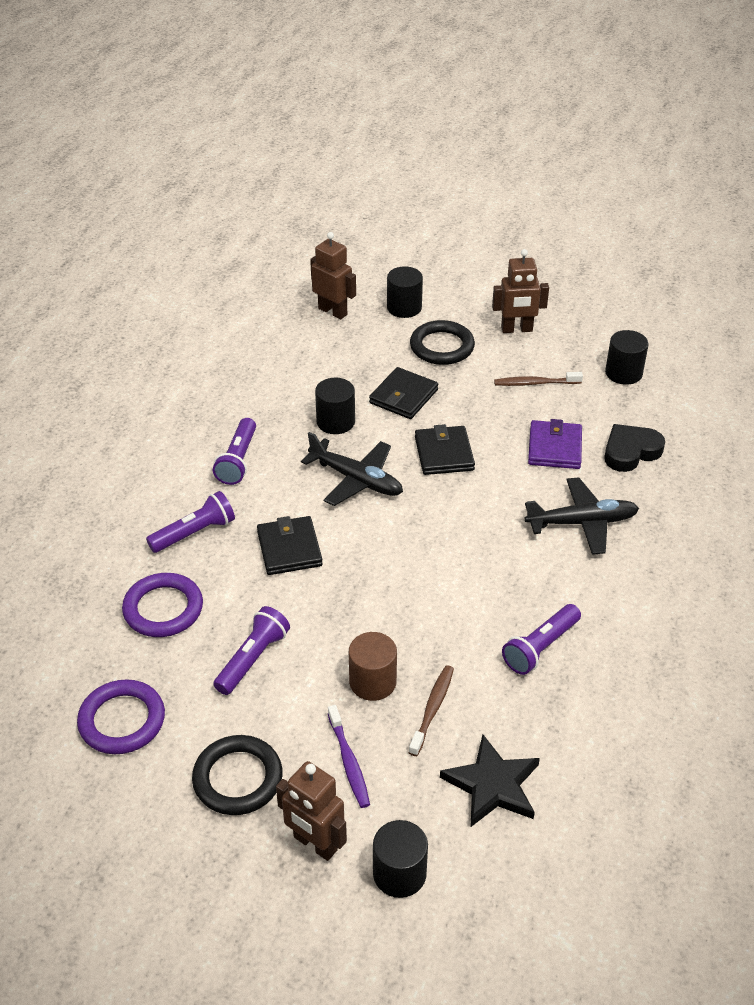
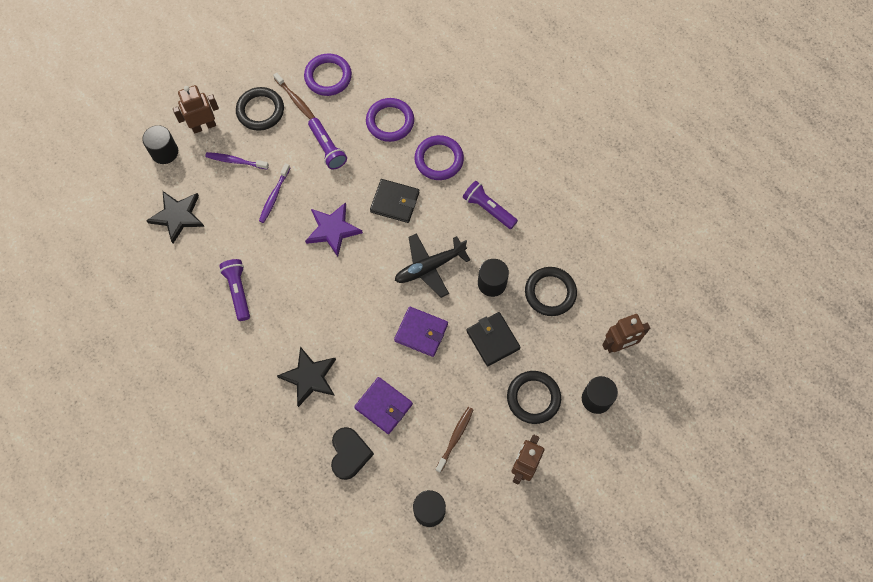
camera: 120 degrees right, 25 degrees up
purple flashlight [146,491,235,553] -> purple ring [414,135,464,180]
brown cylinder [349,632,397,701] -> purple toothbrush [259,163,290,223]
brown toothbrush [409,665,454,756] -> brown toothbrush moved to [273,73,315,119]
black wallet [415,424,475,475] -> purple wallet [394,306,448,357]
black plane [525,477,639,555] -> black star [277,347,336,407]
none -> purple star [305,202,363,257]
none -> black ring [525,267,577,316]

